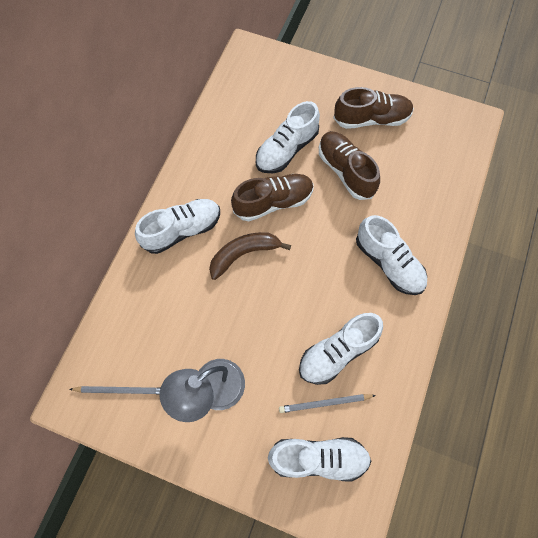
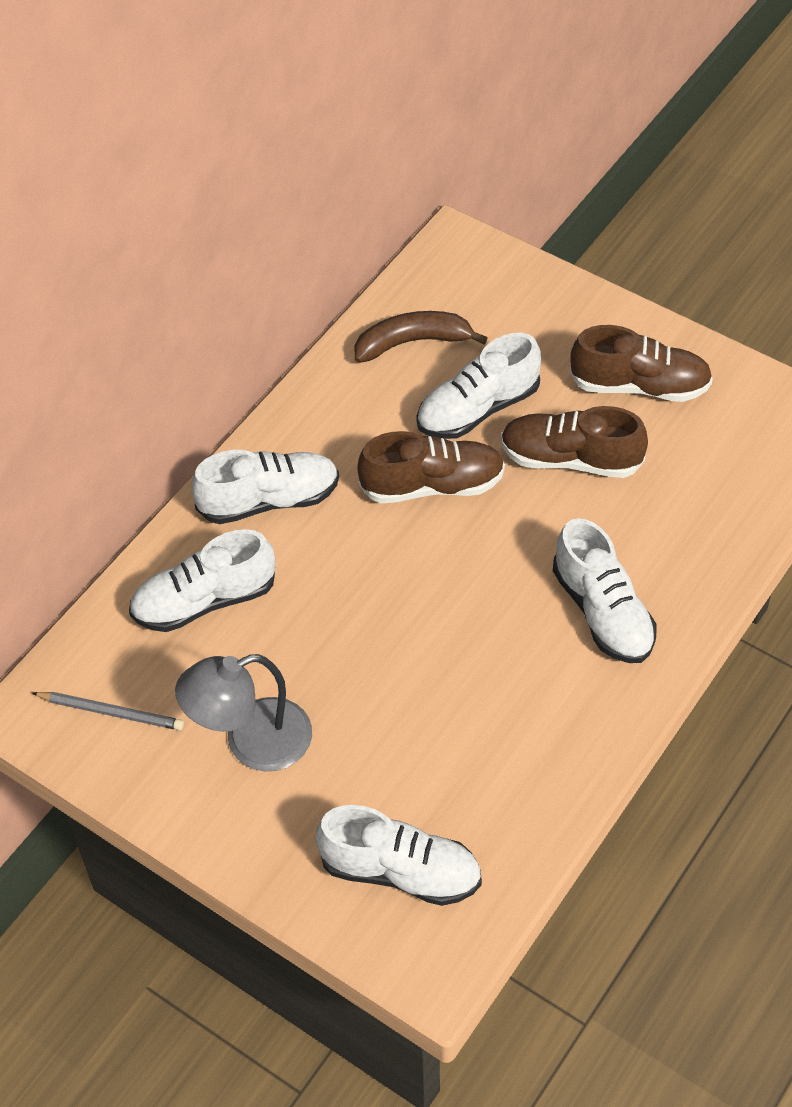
camera: 15 degrees right, 15 degrees down
brown banana [209,232,291,280] -> brown banana moved to [354,311,488,363]
grey pencil [279,394,376,413] -> none
white shoe [299,313,383,385] -> white shoe moved to [129,529,275,632]
brown shoe [319,131,380,200] -> brown shoe turned 60 degrees counterclockwise [501,406,648,478]

